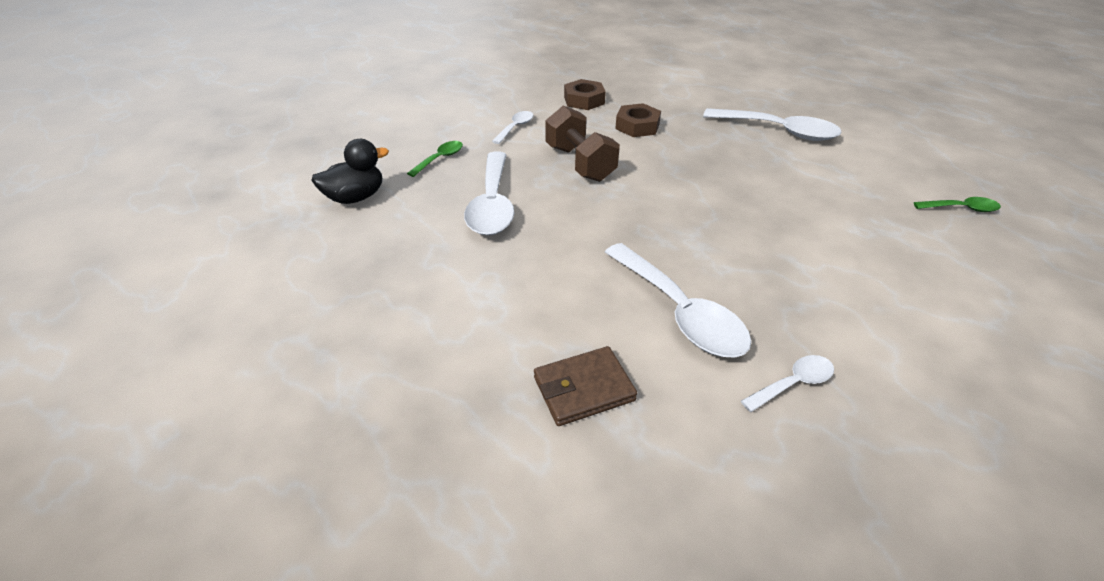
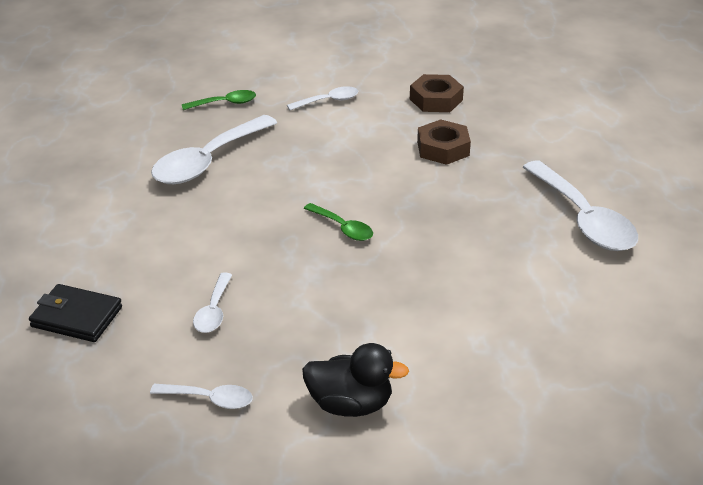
camera: 40 degrees right, 5 degrees down
black duck [311,139,389,204] -> black duck moved to [302,343,409,417]
brown wallet [534,346,637,426] -> black wallet [29,284,122,342]
brown dumbbell [545,106,620,182] -> none
white spoon [605,243,752,358] -> white spoon [193,272,232,333], size x0.50
green spoon [914,197,1001,212] -> green spoon moved to [304,203,373,241]

